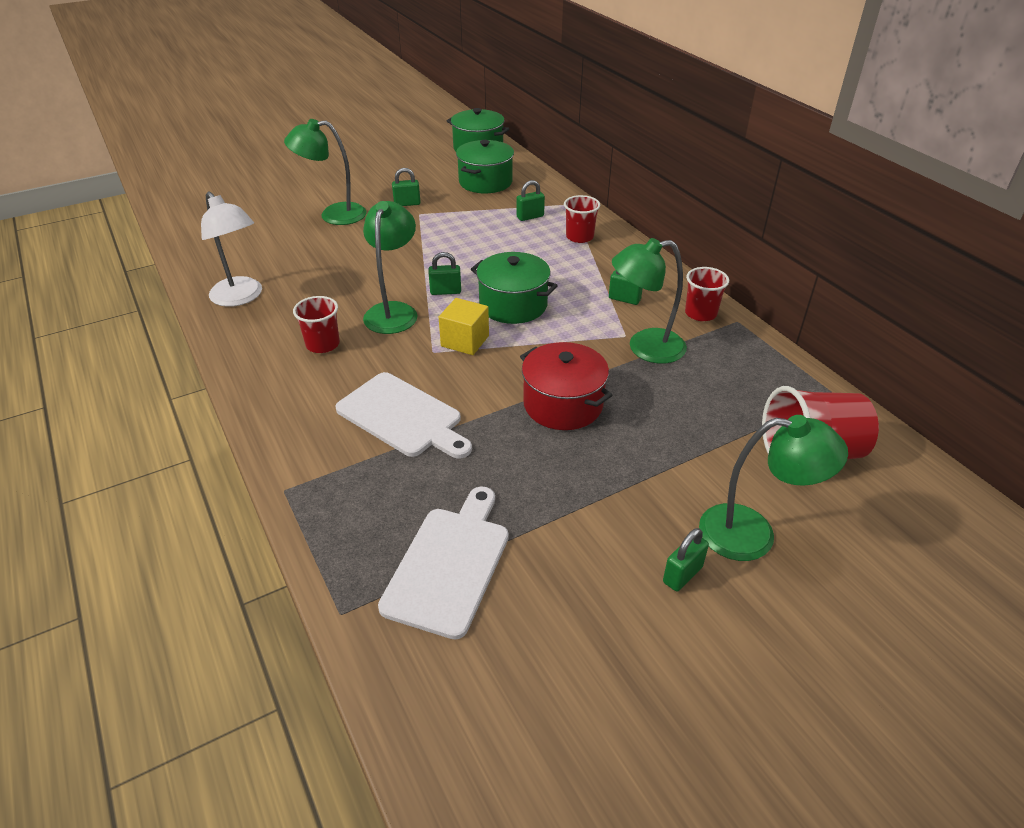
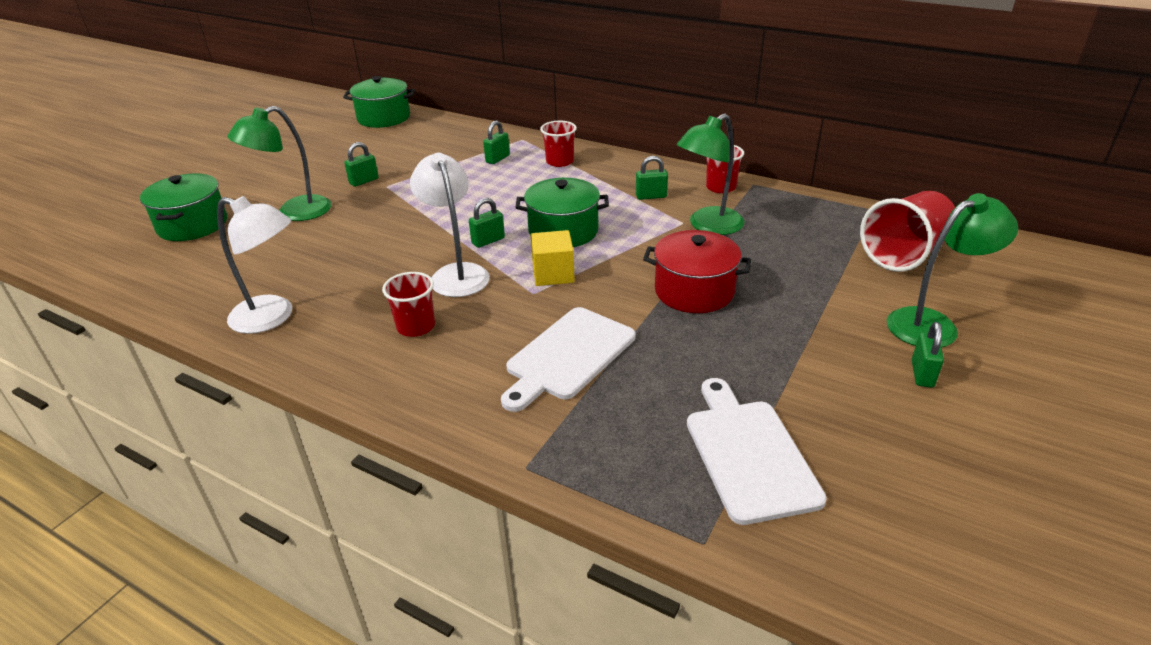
camera: 30 degrees left, 5 degrees down
white cutting board [335,372,472,459] -> white cutting board turned 120 degrees clockwise [501,307,636,412]
green lamp [363,201,418,334] -> white lamp [410,153,490,297]
green pot [456,140,514,193] -> green pot moved to [140,173,227,241]

